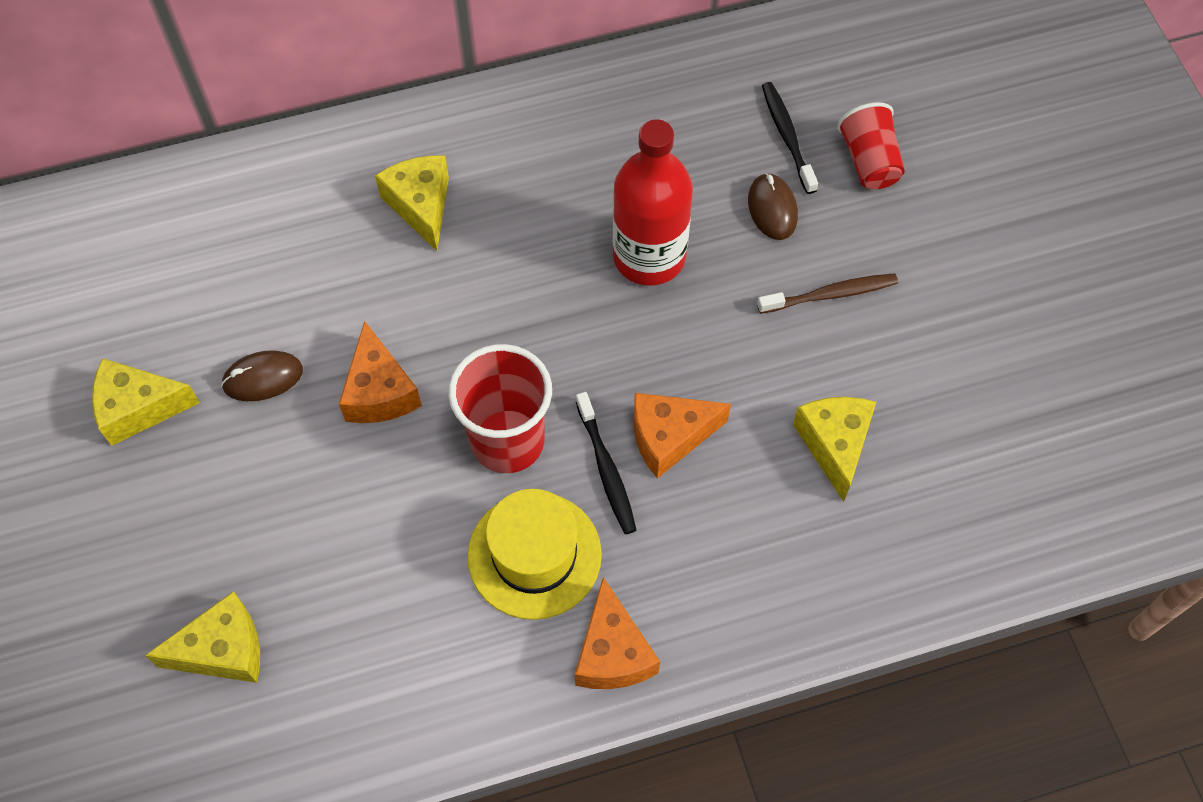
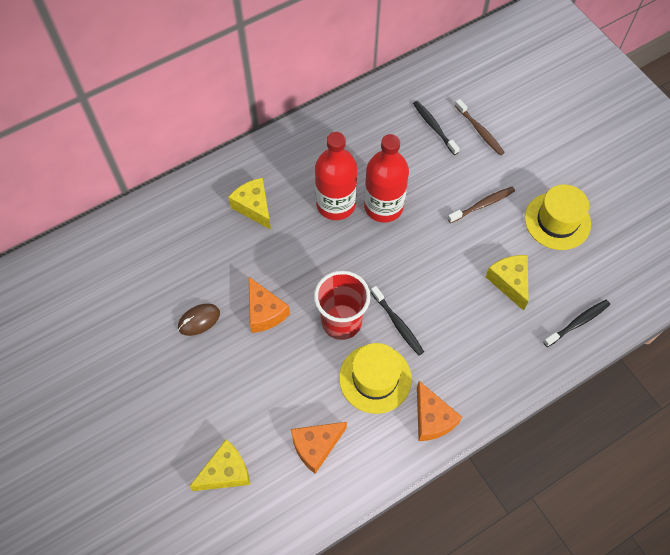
camera: 15 degrees left, 0 degrees up
yellow cheese [92,358,200,446] -> none
orange cheese [633,393,731,478] -> orange cheese moved to [291,422,347,474]
brown mouse [748,173,798,240] -> none
red cup [837,102,905,190] -> brown toothbrush [455,99,505,155]
none -> red bottle [315,132,357,220]
none -> yellow hat [525,184,591,250]
none -> black toothbrush [543,300,610,347]

